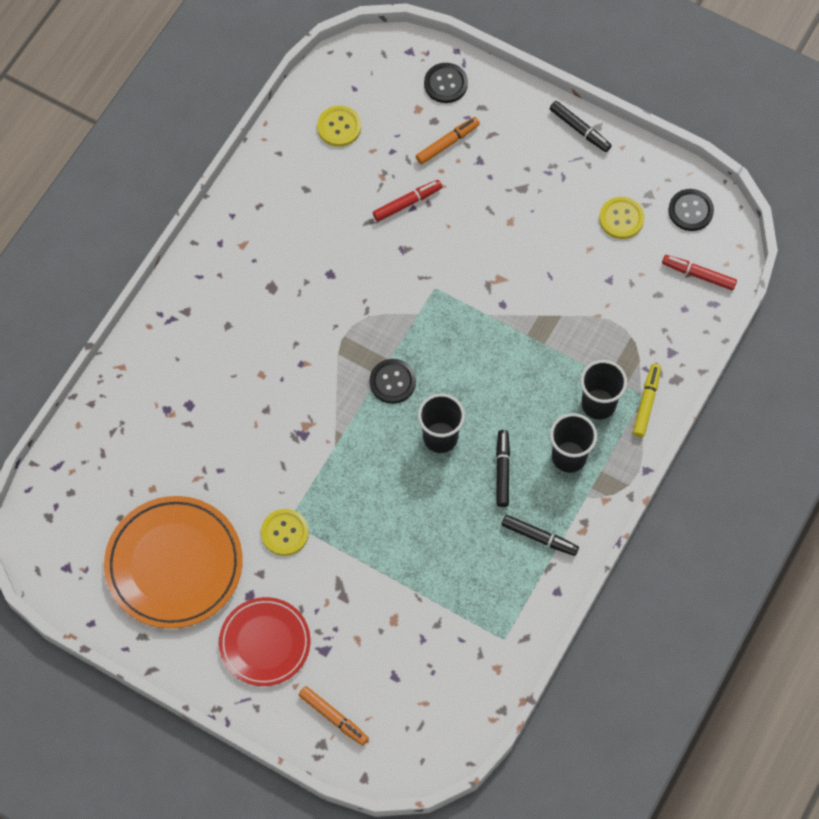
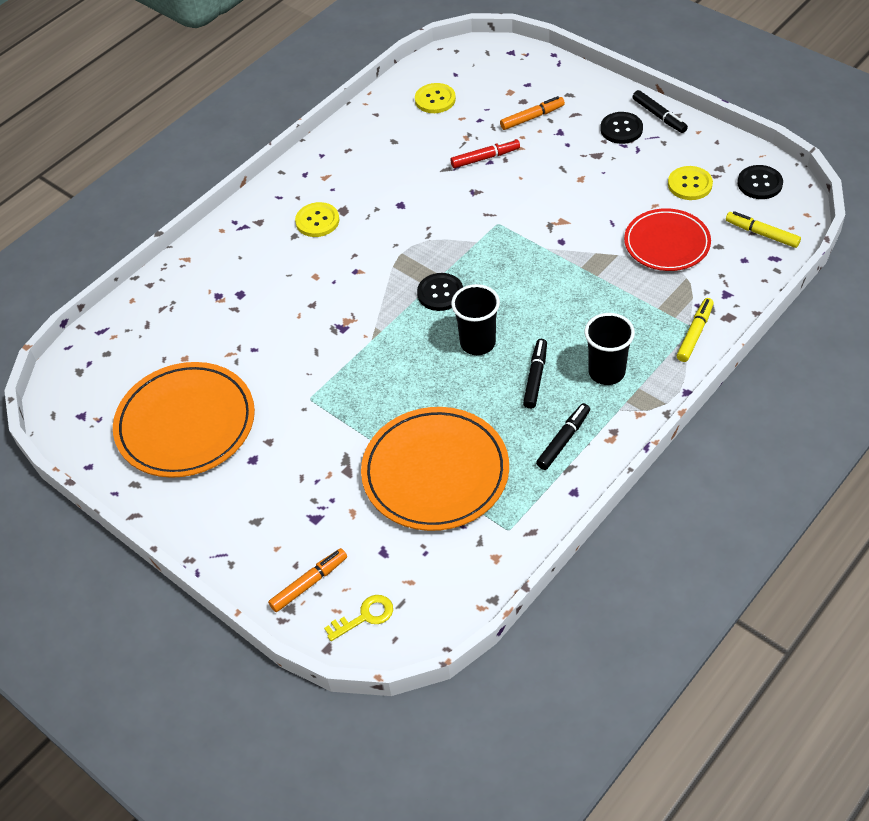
camera: 15 degrees right, 15 degrees down
red plate [219,597,311,686] -> red plate moved to [624,208,711,271]
yellow button [261,509,309,556] -> yellow button moved to [295,202,339,237]
orange marker [299,686,369,746] -> orange marker turned 90 degrees counterclockwise [268,548,347,612]
black button [424,63,468,103] -> black button moved to [600,112,643,144]
black marker [501,515,579,556] -> black marker turned 90 degrees counterclockwise [536,403,590,470]
black cup [580,360,627,420] -> none
red marker [662,255,737,290] -> yellow marker [726,211,801,248]
none -> yellow key [324,595,393,641]
none -> orange plate [361,407,509,531]

